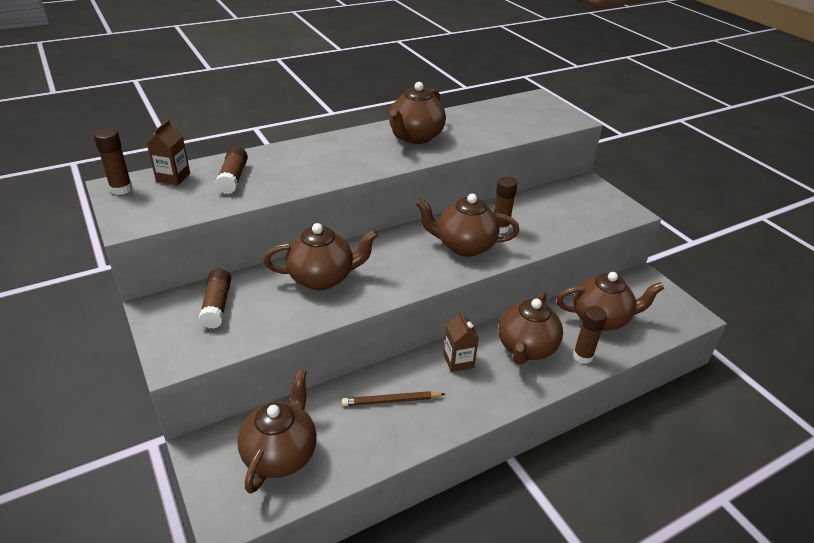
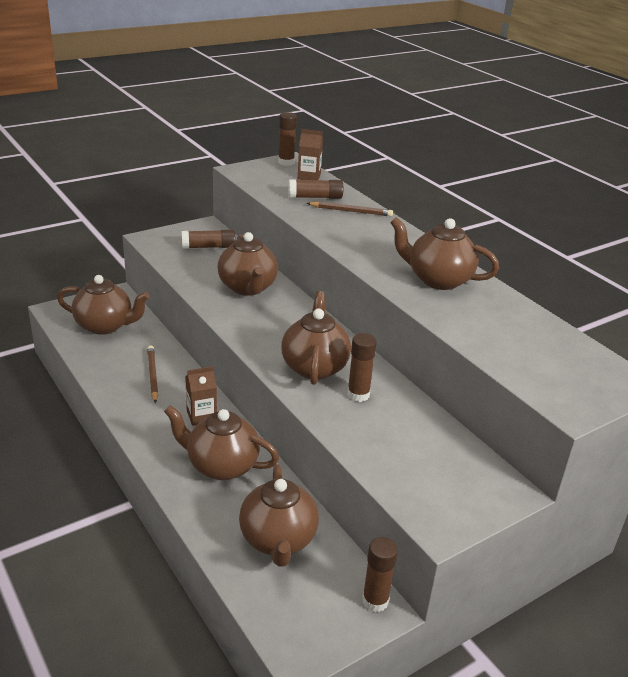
camera: 85 degrees right, 5 degrees down
brown glue stick [573,306,607,364] -> brown glue stick moved to [362,537,398,612]
none -> brown pencil [307,201,393,216]

